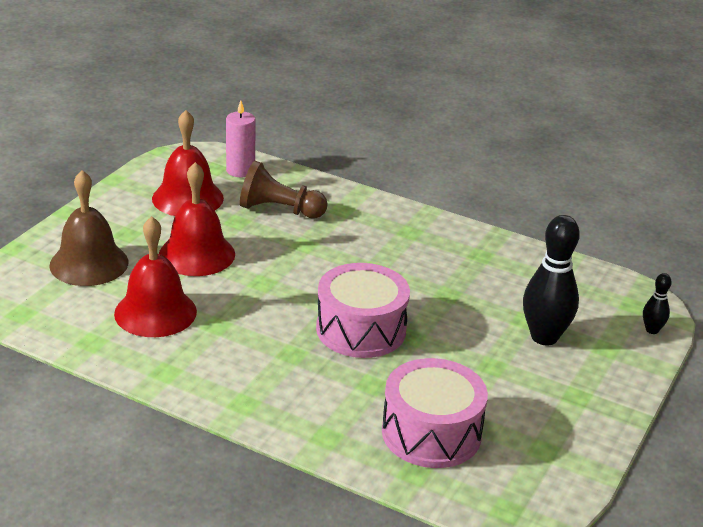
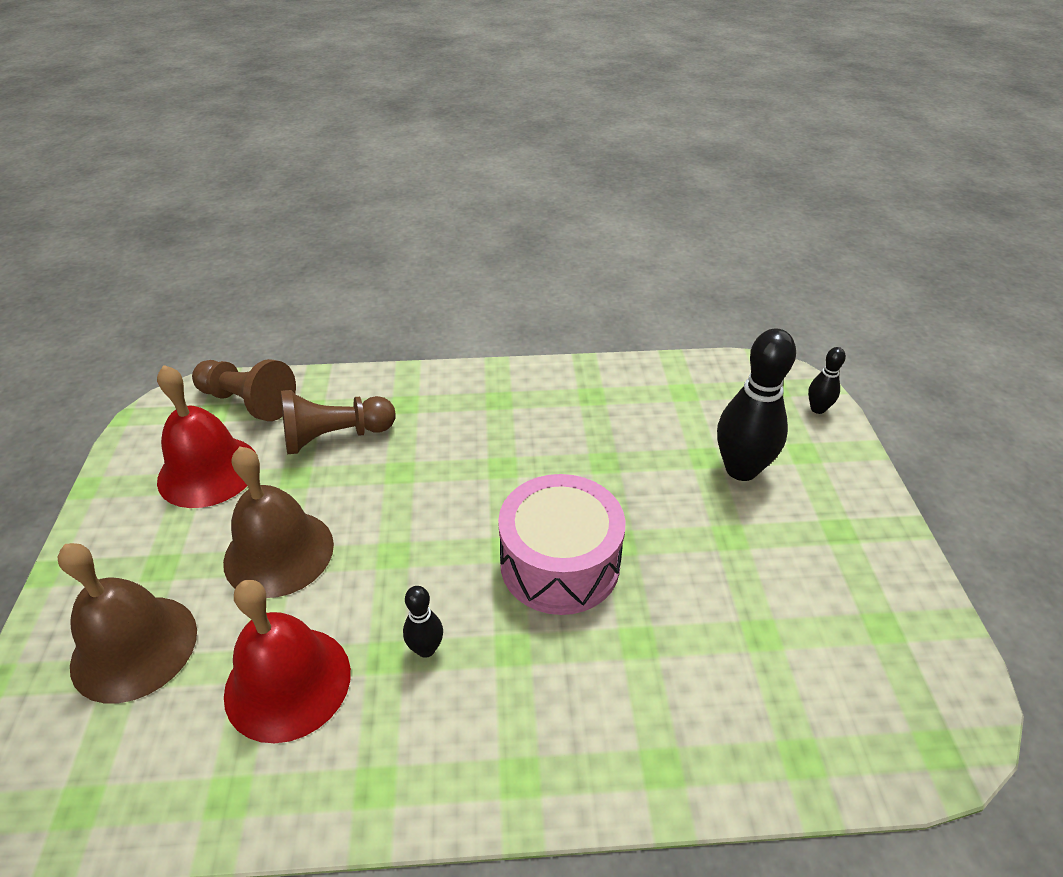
camera: 30 degrees left, 10 degrees up
red bell [159,162,235,276] -> brown bell [223,446,334,598]
pink candle [226,100,256,177] -> brown pawn [192,359,296,421]
pink drum [382,358,488,468] -> none
none -> black bowling pin [403,586,443,658]

